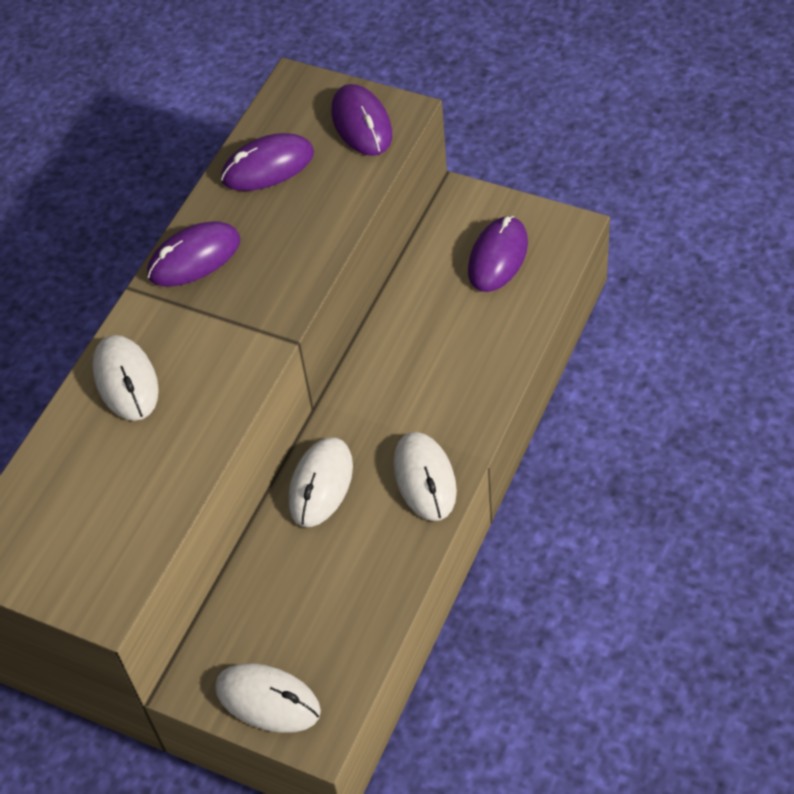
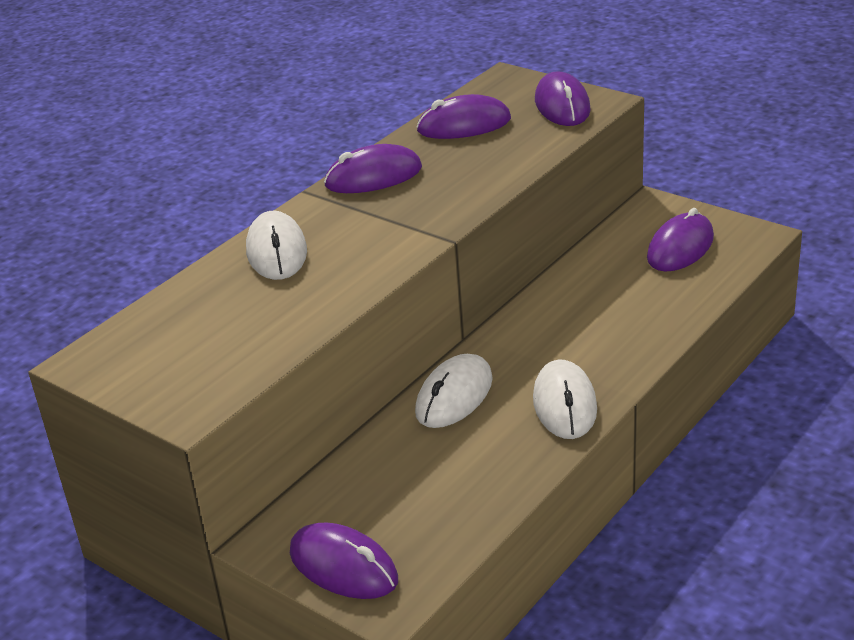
camera: 10 degrees right, 20 degrees down
white mouse [215,663,321,733] -> purple mouse [290,523,398,599]

